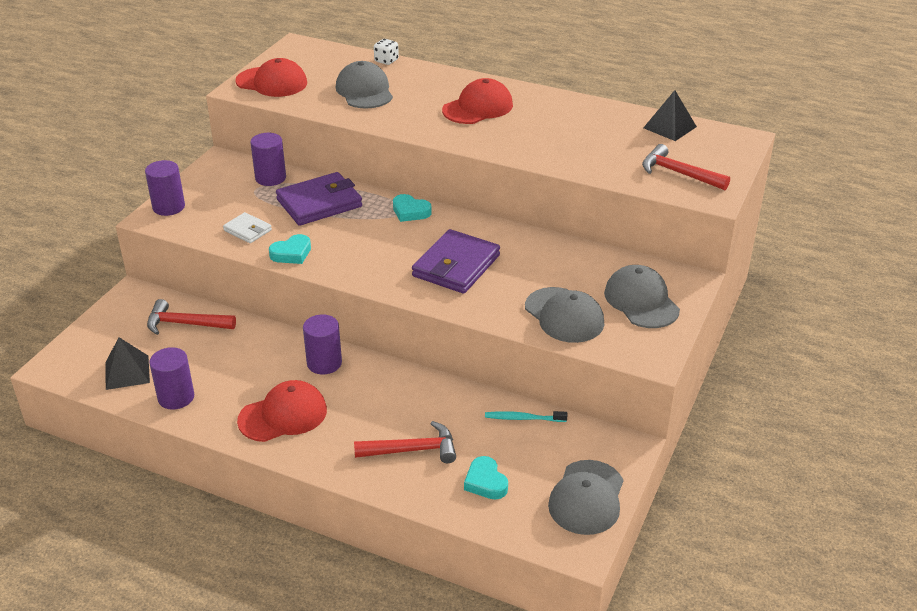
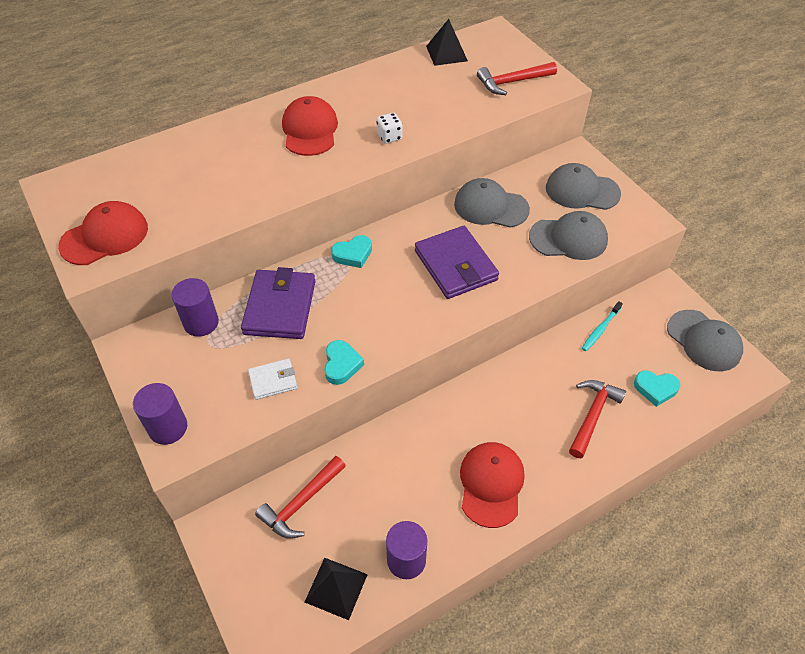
camera: 55 degrees left, 15 degrees up
purple cylinder [303,314,342,374] -> none
grey cap [336,61,393,109] -> grey cap moved to [454,178,530,228]
white dice [374,39,399,65] -> white dice moved to [377,113,402,144]

